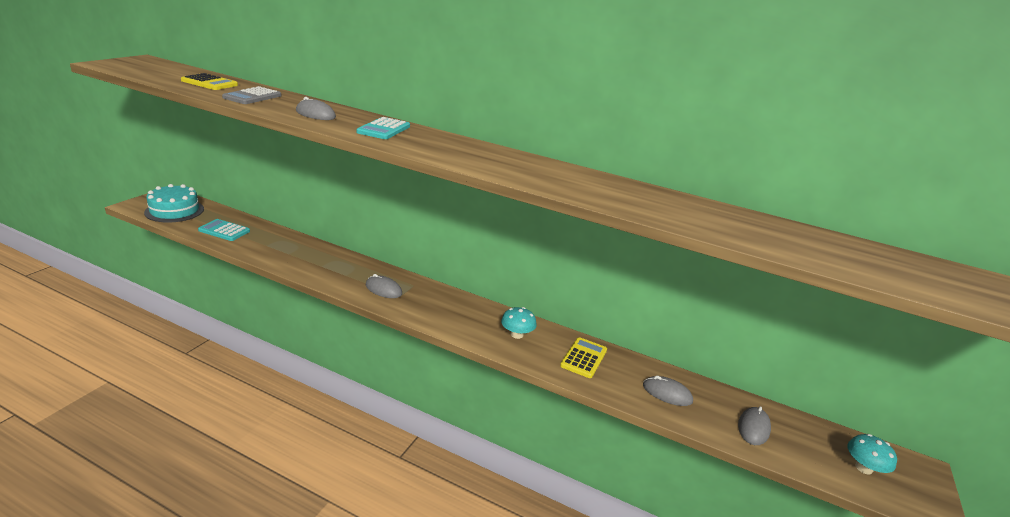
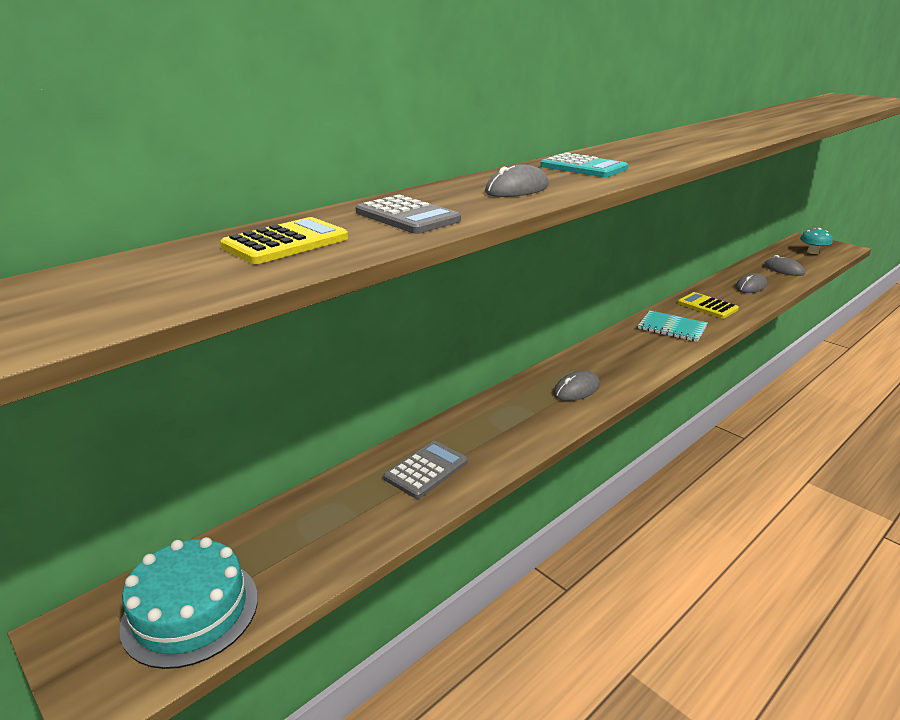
camera: 65 degrees left, 0 degrees up
turquoise calculator [198,219,250,241] -> none
turquoise mushroom [501,307,537,339] -> turquoise notebook [638,310,708,342]
none -> grey calculator [384,441,468,499]

